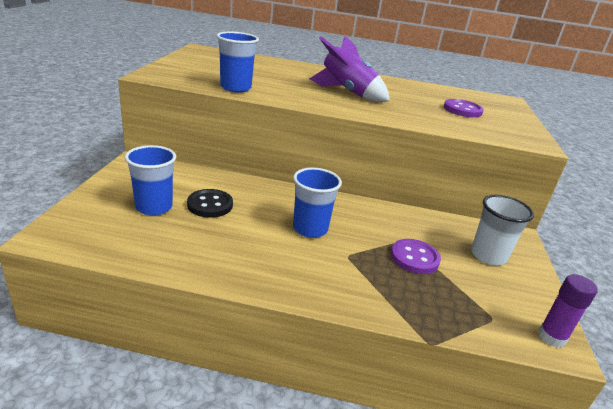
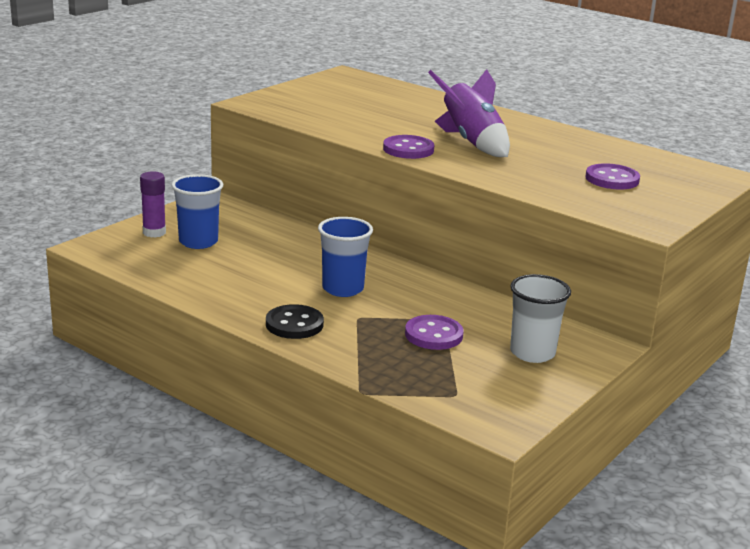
camera: 30 degrees right, 5 degrees down
black button [187,189,233,218] -> black button moved to [266,304,324,339]
blue cup [216,32,259,92] -> none
purple glue stick [538,274,598,348] -> purple glue stick moved to [140,171,166,238]
none -> purple button [383,135,434,159]

